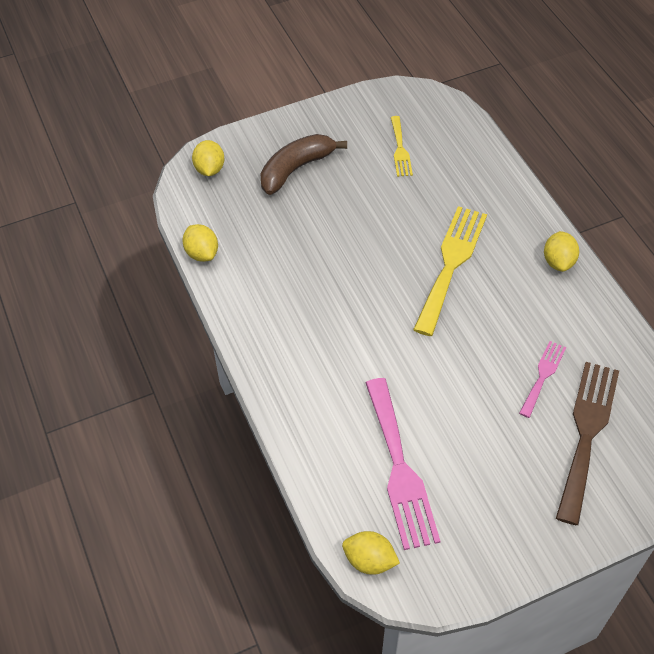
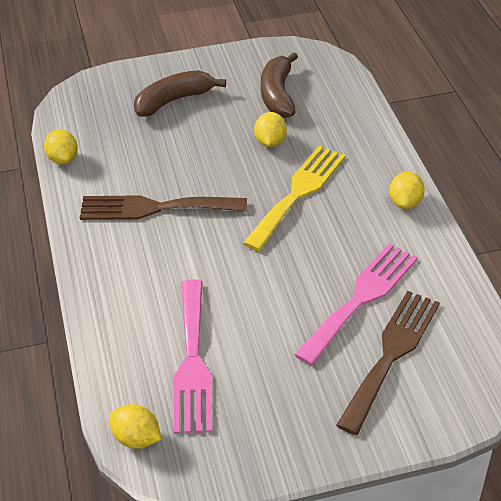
camera: 10 degrees right, 10 degrees down
yellow lemon [192,140,225,176] -> yellow lemon moved to [254,112,287,147]
yellow fork [391,116,413,177] -> brown banana [261,52,298,118]
pink fork [519,341,566,418] -> pink fork [294,243,418,366], size x1.89
none -> brown fork [80,195,247,220]

